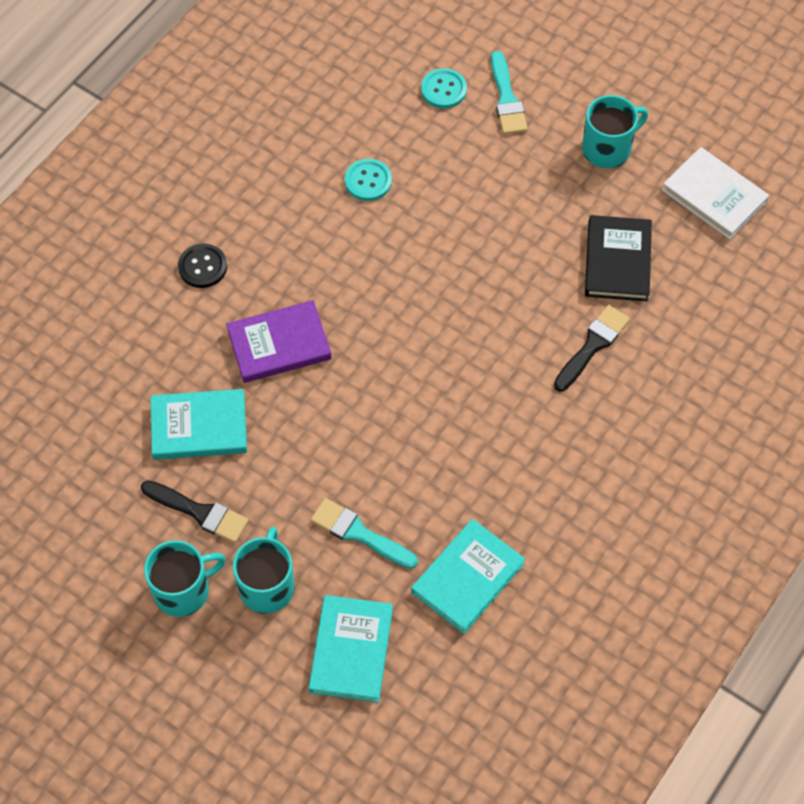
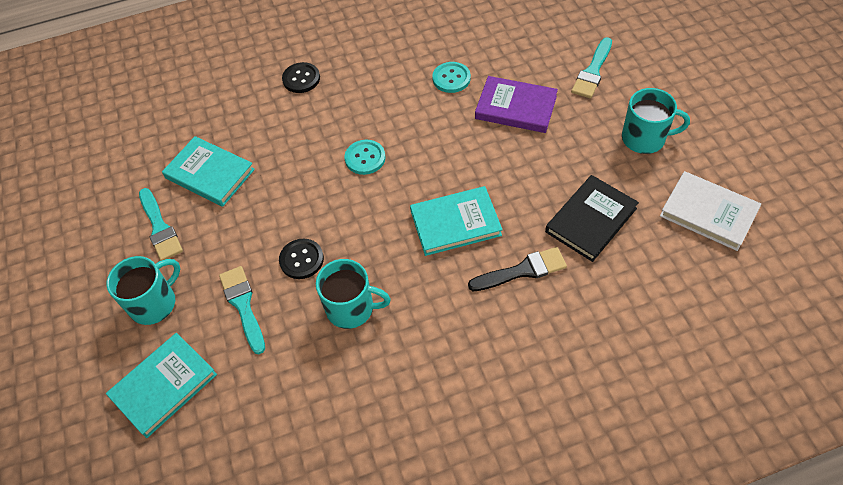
camera: 40 degrees right, 5 degrees down
black brush [141,480,249,543] -> turquoise brush [139,188,183,261]
turquoise mug [144,540,226,617] -> turquoise mug moved to [316,259,391,329]
purple book [226,300,332,383] -> purple book moved to [475,76,558,133]
turquoise book [411,519,525,634] -> turquoise book moved to [410,186,502,256]
turquoise button [421,68,467,109] -> turquoise button moved to [344,140,386,175]
white book [662,147,769,240] -> white book turned 45 degrees counterclockwise [660,171,761,251]
none -> black button [279,239,324,279]

